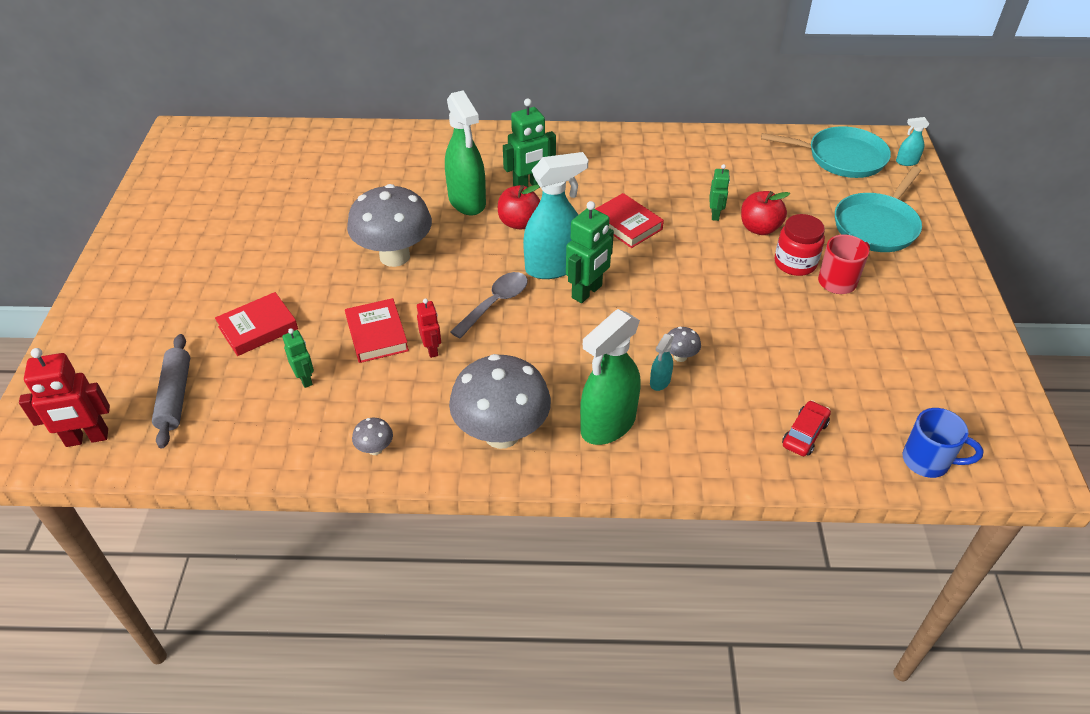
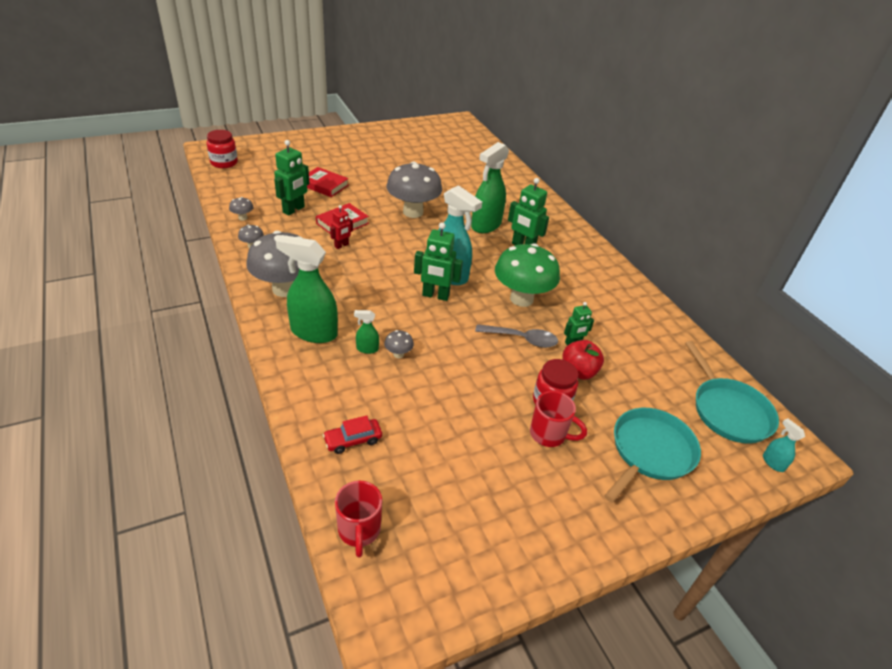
camera: 60 degrees right, 5 degrees down
red robot [19,348,110,447] -> red jar [207,130,238,168]
grey rolling pin [152,334,190,448] -> none
green robot [282,328,314,388] -> green robot [274,140,310,215], size x1.70
grey spoon [450,272,528,339] -> grey spoon moved to [475,324,558,348]
red apple [498,184,540,229] -> none
red book [595,193,664,248] -> green mushroom [495,243,560,307]
turquoise spray bottle [650,334,674,391] -> green spray bottle [354,310,379,354]
red car [782,400,831,456] -> red car turned 150 degrees clockwise [323,415,382,454]
turquoise pan [835,166,922,252] -> turquoise pan turned 120 degrees clockwise [604,408,701,503]
blue mug [903,408,984,478] -> red mug [335,481,382,558]
none -> grey mushroom [229,197,253,220]

